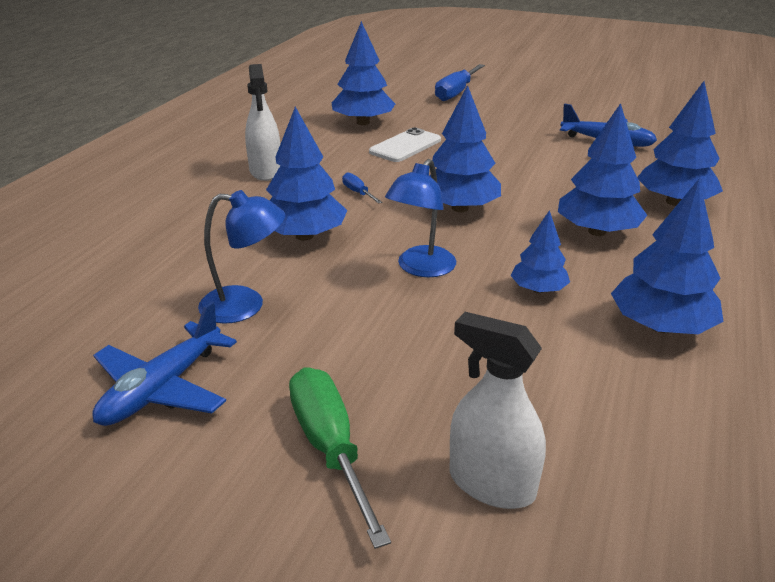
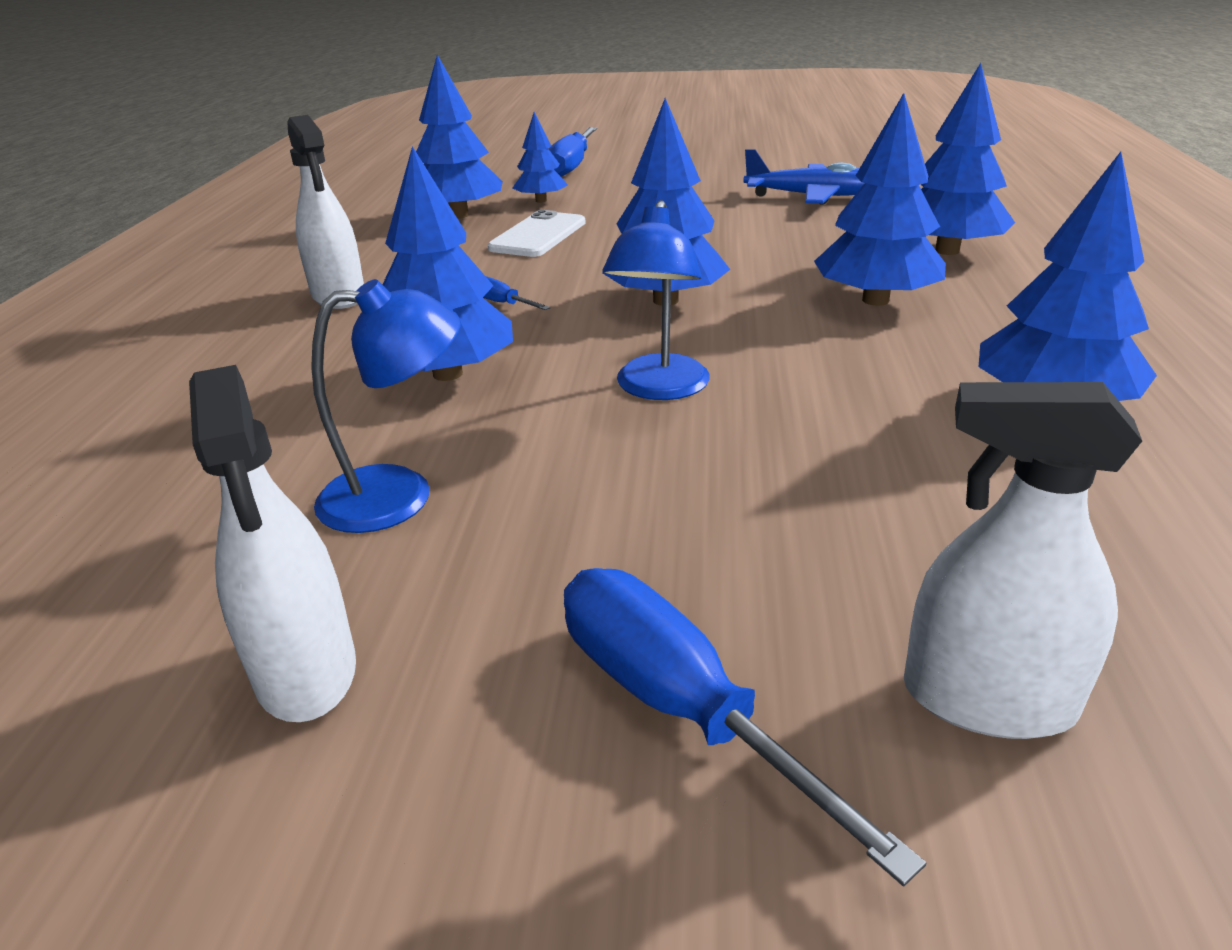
camera: 15 degrees left, 0 degrees up
blue plane [92,301,237,426] -> white spray bottle [189,365,356,722]
green screwdriver [289,367,391,549] -> blue screwdriver [564,568,926,886]
blue tree [510,210,570,293] -> blue tree moved to [513,112,567,203]

